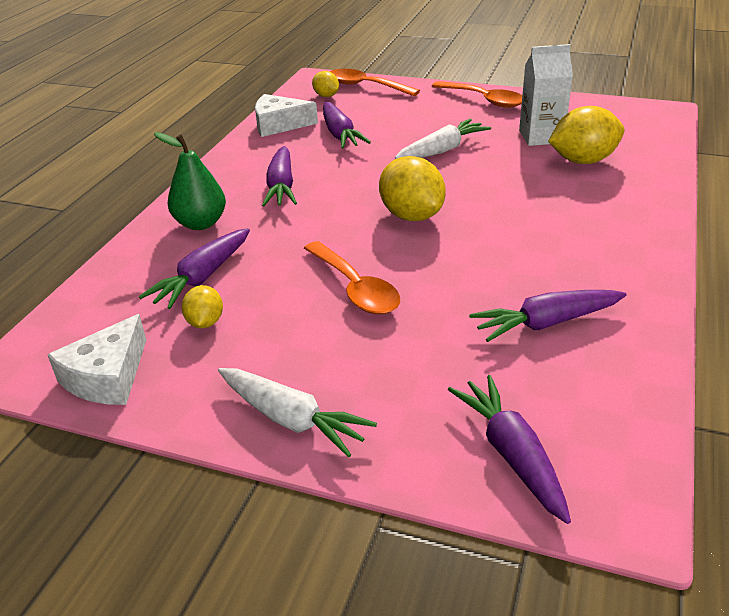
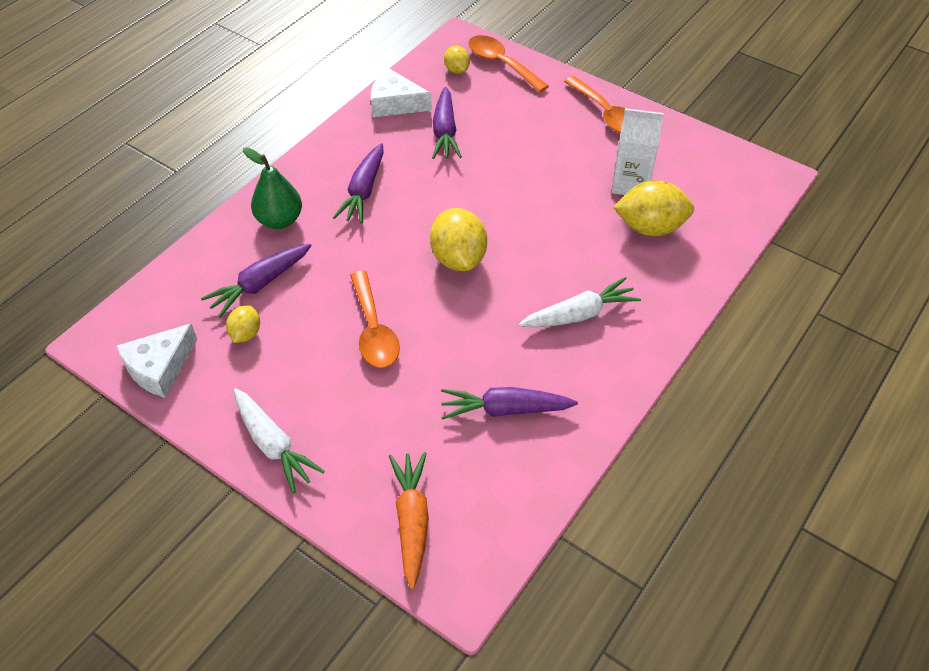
camera: 15 degrees right, 15 degrees up
white carrot [395,119,491,159] -> white carrot moved to [519,277,641,327]
purple carrot [448,375,571,524] -> orange carrot [389,452,429,589]

